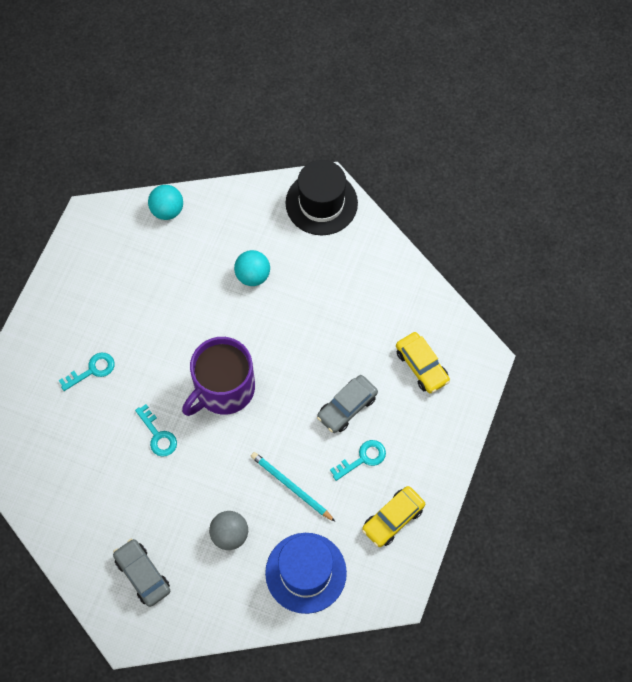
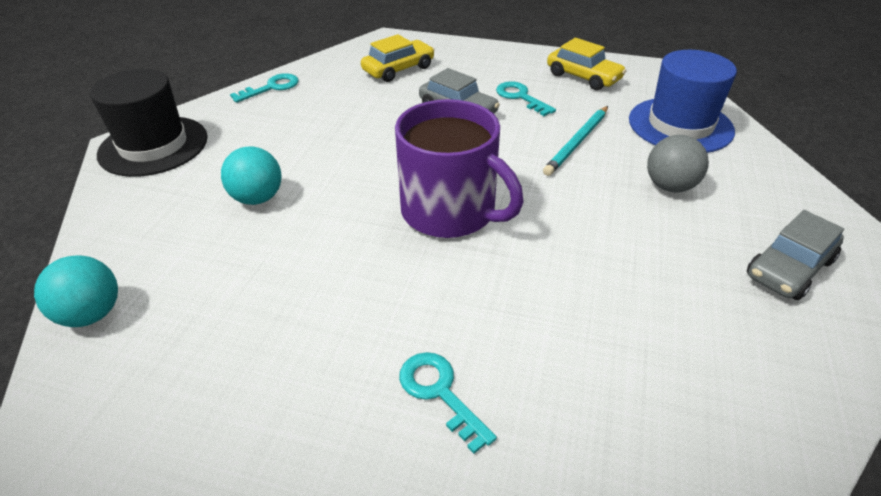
camera: 95 degrees left, 25 degrees down
turquoise key [135,404,177,457] -> turquoise key moved to [230,73,299,103]

